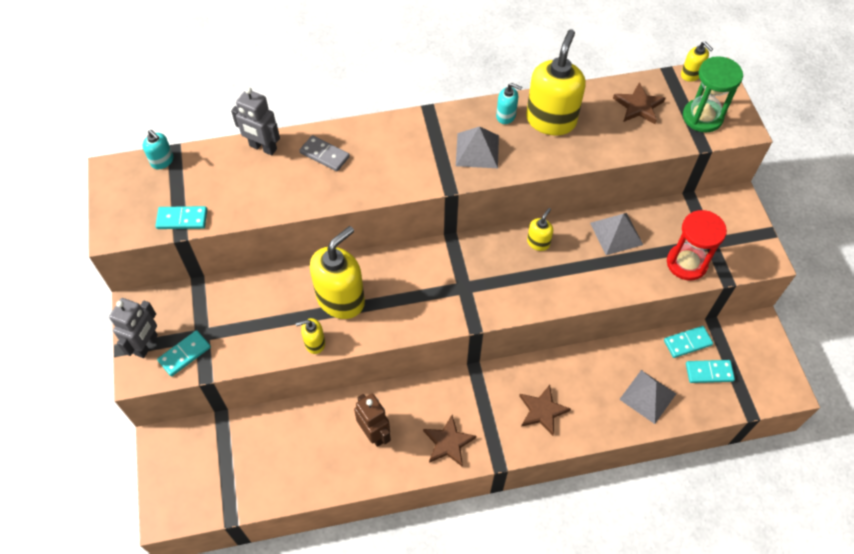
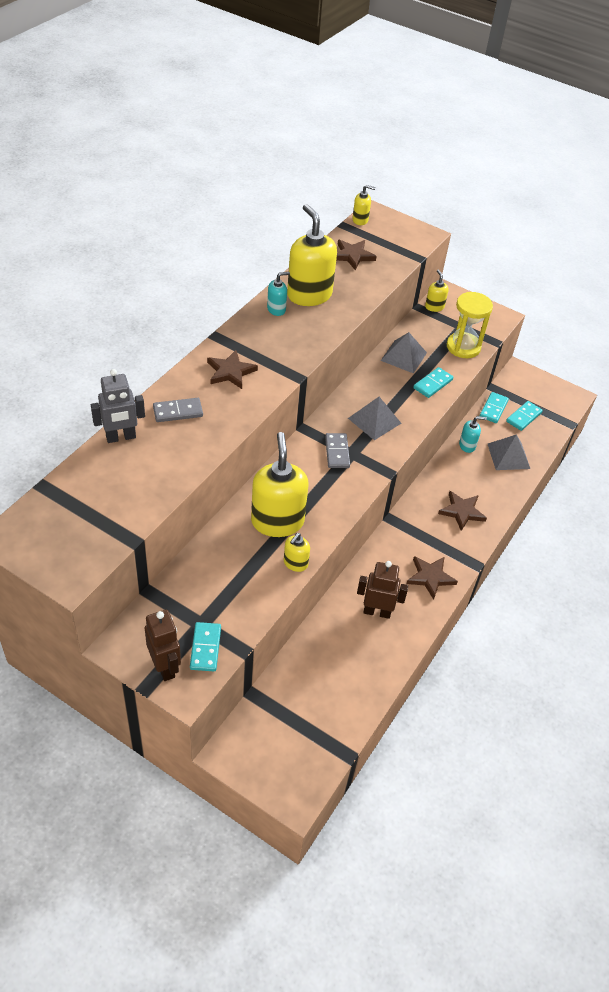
camera: 50 degrees left, 10 degrees down
grey robot [109,298,158,358] -> brown robot [145,610,181,681]
turquoise soap dispenser [143,130,174,169] -> turquoise soap dispenser moved to [459,416,487,453]
turquoise domino [155,206,207,229] -> turquoise domino moved to [413,367,453,398]
grey pyramid [456,126,499,168] -> grey pyramid moved to [348,397,401,440]
yellow soap dispenser [527,208,553,251] -> yellow soap dispenser moved to [425,270,449,312]
red hourglass [667,210,727,280] -> yellow hourglass [447,292,493,358]
green hourglass [683,56,743,133] -> none
none -> brown star [207,350,258,389]
none -> grey domino [325,433,350,468]

